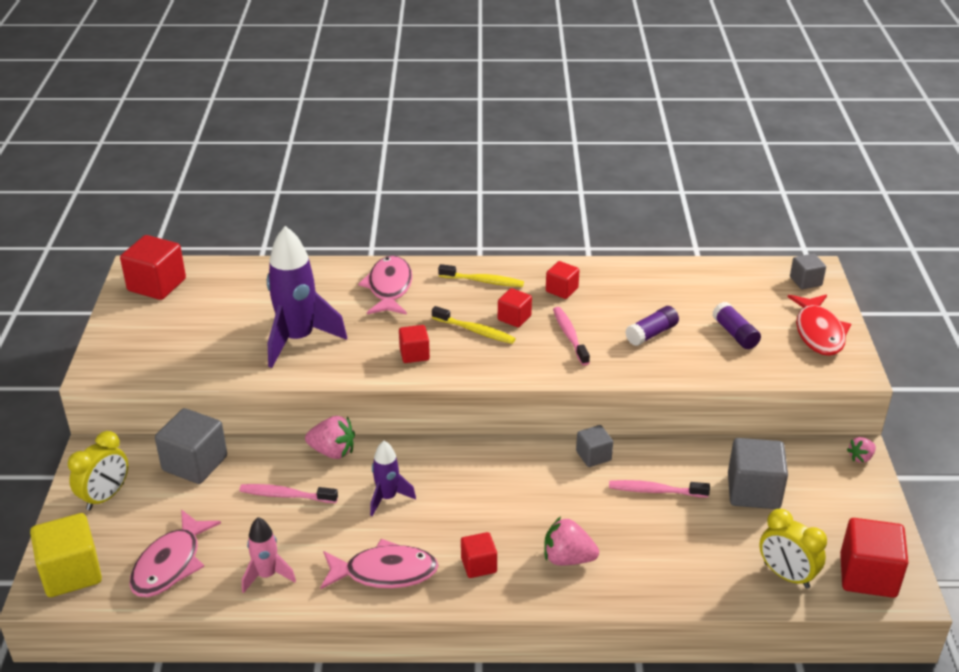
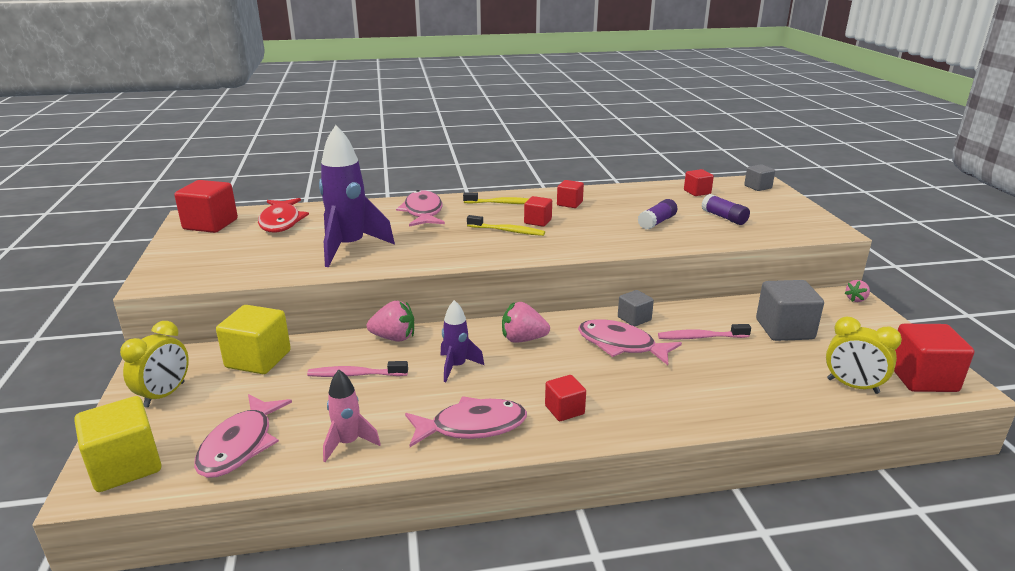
camera: 10 degrees left, 10 degrees down
grey cube [155,408,227,484] -> yellow cube [216,305,291,374]
red cube [399,325,430,363] -> red cube moved to [684,169,714,196]
pink strawberry [544,517,599,566] -> pink strawberry moved to [502,302,550,343]
pink toothbrush [553,307,590,365] -> none
red fish [788,294,851,356] -> red fish moved to [258,198,309,233]
none -> pink fish [578,319,682,365]

